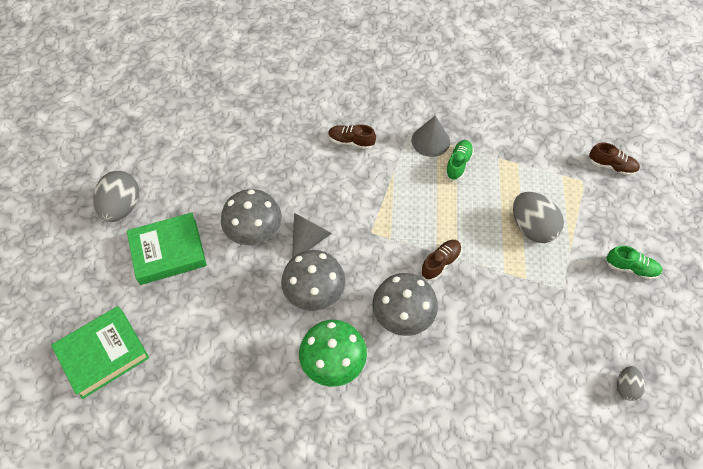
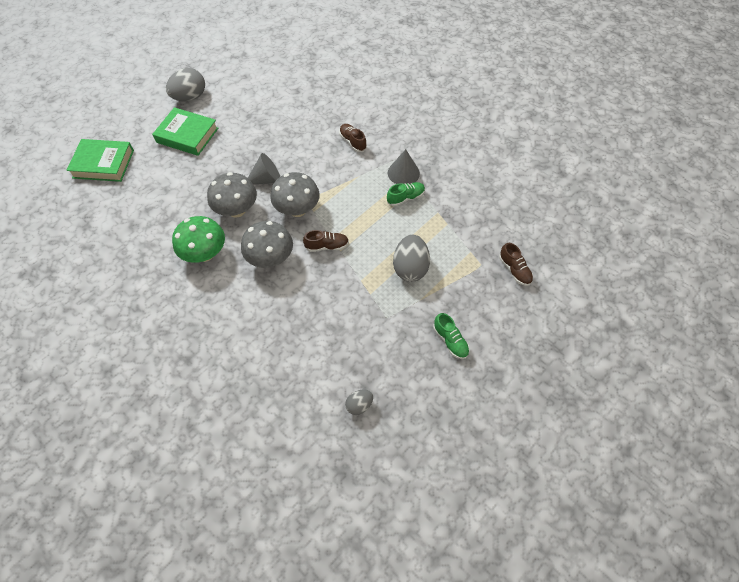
camera: 40 degrees right, 0 degrees up
grey mushroom [221,189,282,245] -> grey mushroom moved to [270,172,320,217]

